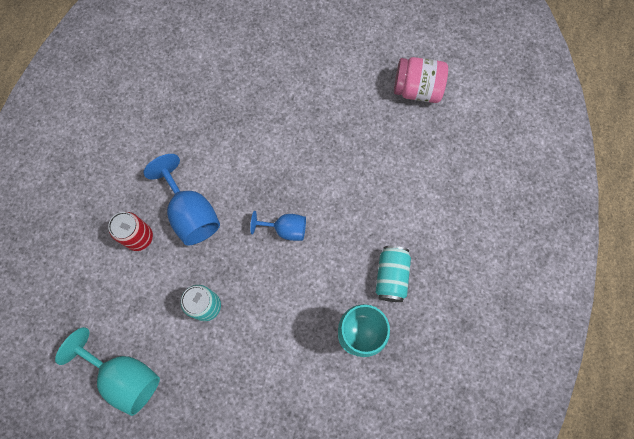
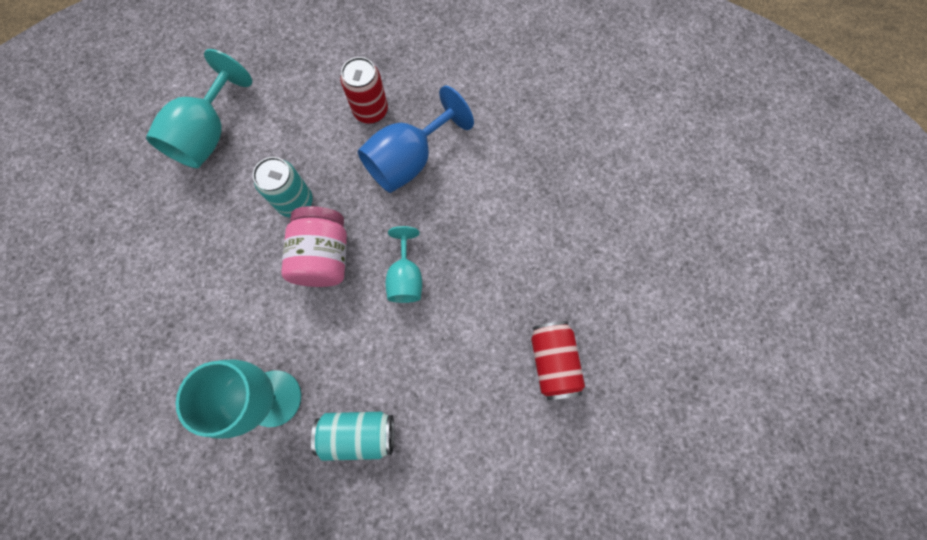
camera: 80 degrees right, 0 degrees up
blue goblet [250,211,306,241] -> turquoise goblet [386,226,422,303]
pink jar [394,57,448,103] -> pink jar moved to [281,206,347,287]
none -> red can [531,321,585,400]

